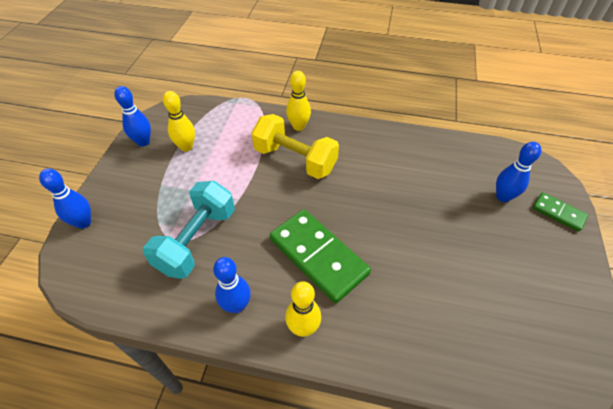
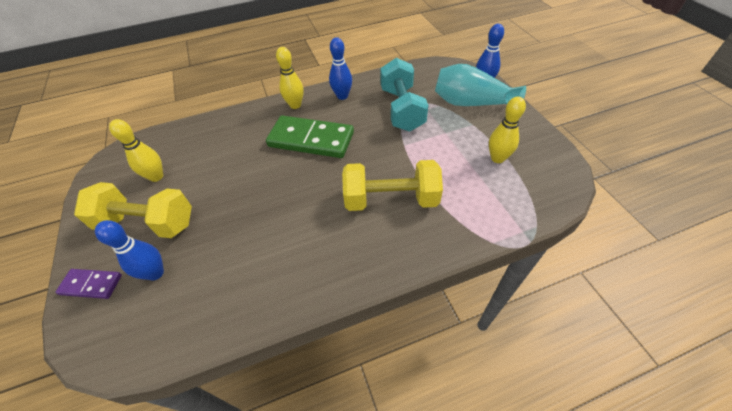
camera: 150 degrees right, 0 degrees up
blue bowling pin [114,86,151,147] -> none
yellow bowling pin [286,71,311,131] -> yellow bowling pin moved to [109,119,163,182]
green domino [533,192,588,232] -> purple domino [55,269,122,299]
none -> yellow dumbbell [74,182,192,238]
none -> turquoise vase [435,64,526,106]

